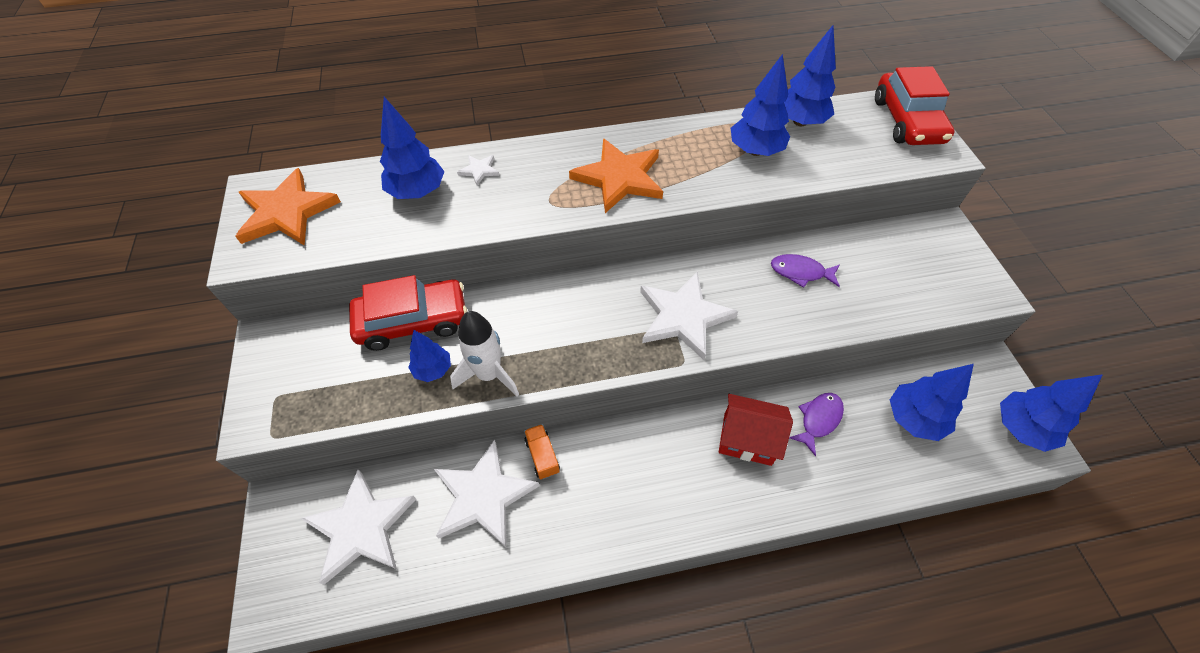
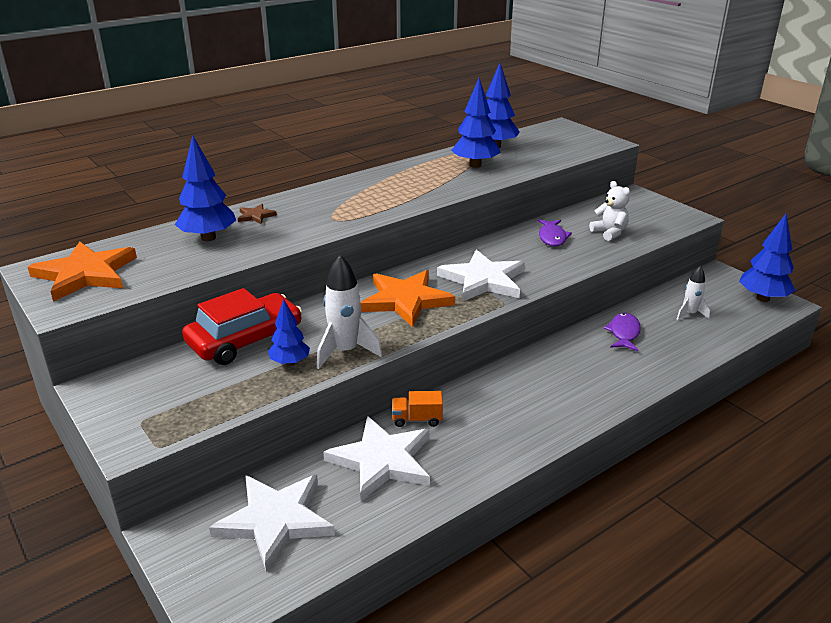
camera: 25 degrees left, 25 degrees down
white star [457,155,500,185] -> brown star [238,204,277,224]
orange truck [524,424,560,479] -> orange truck turned 45 degrees counterclockwise [392,391,443,427]
orange star [569,138,663,213] -> orange star moved to [361,270,455,327]
red house [719,394,793,466] -> none
purple fish [771,254,840,288] -> purple fish turned 75 degrees counterclockwise [538,219,572,246]
red car [875,66,955,145] -> none
blue tree [890,364,974,441] -> white rocket [677,266,710,320]
none -> white teddy bear [589,181,630,241]

